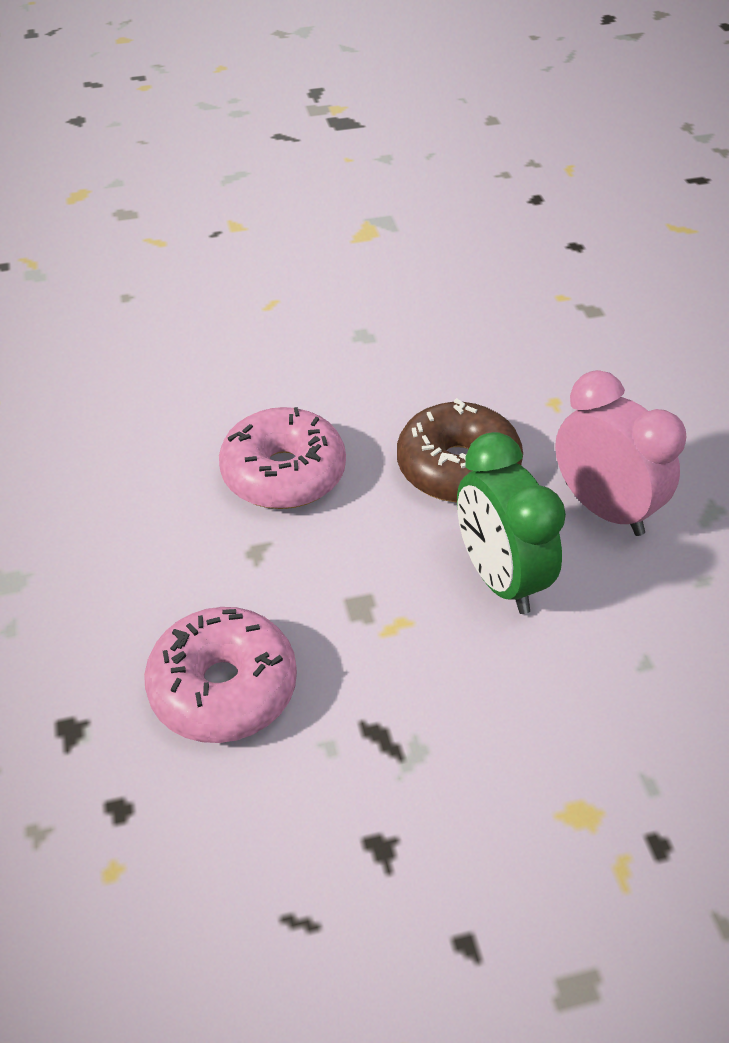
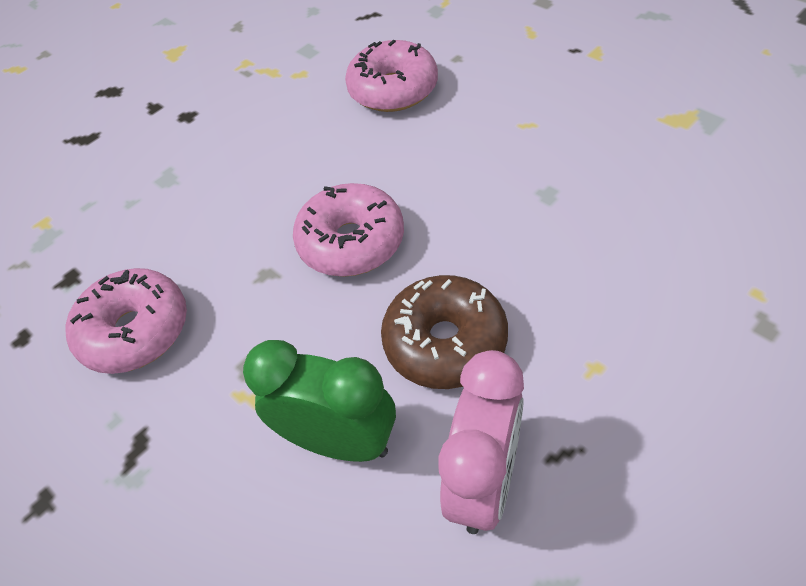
camera: 65 degrees right, 5 degrees up
green clock [457,432,566,614] -> green clock turned 75 degrees clockwise [243,340,396,462]
none -> pink donut [345,39,438,112]

